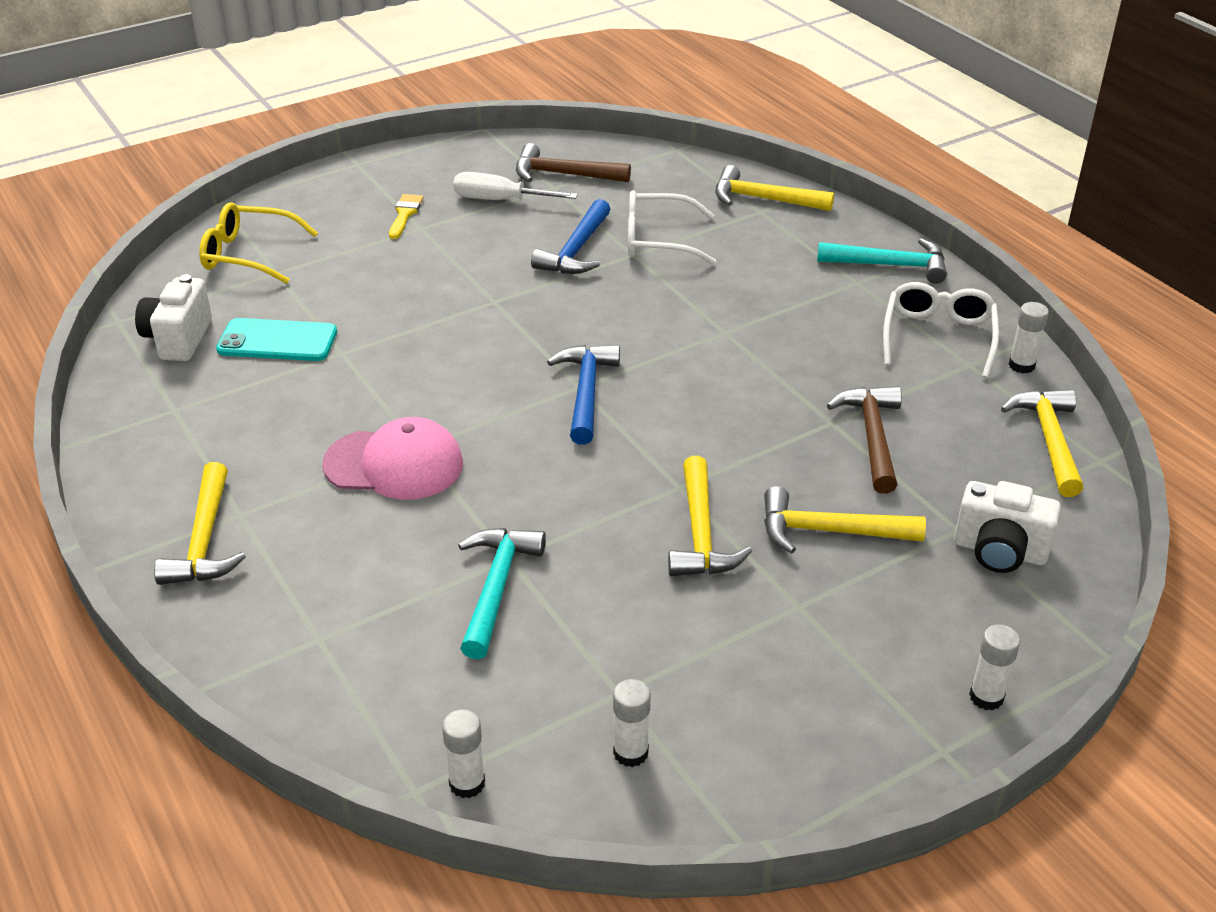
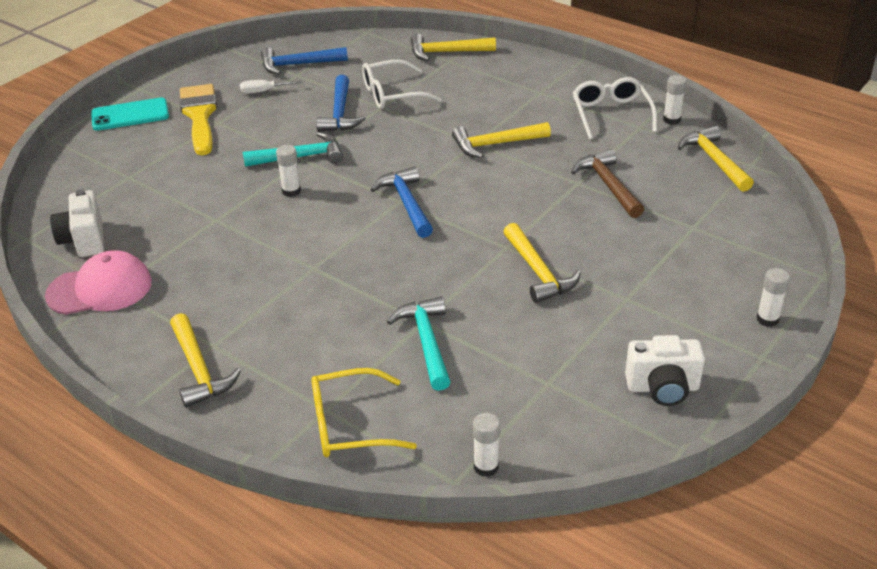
camera: 20 degrees left, 0 degrees up
yellow glasses [199,202,318,284] -> yellow glasses moved to [311,368,417,457]
turquoise phone [216,318,337,361] -> turquoise phone moved to [91,98,169,131]
pink cap [322,417,463,500] -> pink cap moved to [45,250,152,315]
yellow brush [389,194,424,239] -> yellow brush [180,84,217,155], size x2.05
white screwdriver [453,172,578,200] -> white screwdriver [240,80,302,94], size x0.66
brown hammer [516,143,631,182] -> blue hammer [261,47,348,75]
white glue stick [613,679,651,767] -> white glue stick moved to [276,145,301,197]
yellow hammer [764,486,926,553] -> yellow hammer moved to [452,122,551,158]
turquoise hammer [817,238,947,284] -> turquoise hammer moved to [243,132,343,167]
white camera [954,481,1061,573] -> white camera moved to [625,335,705,406]

